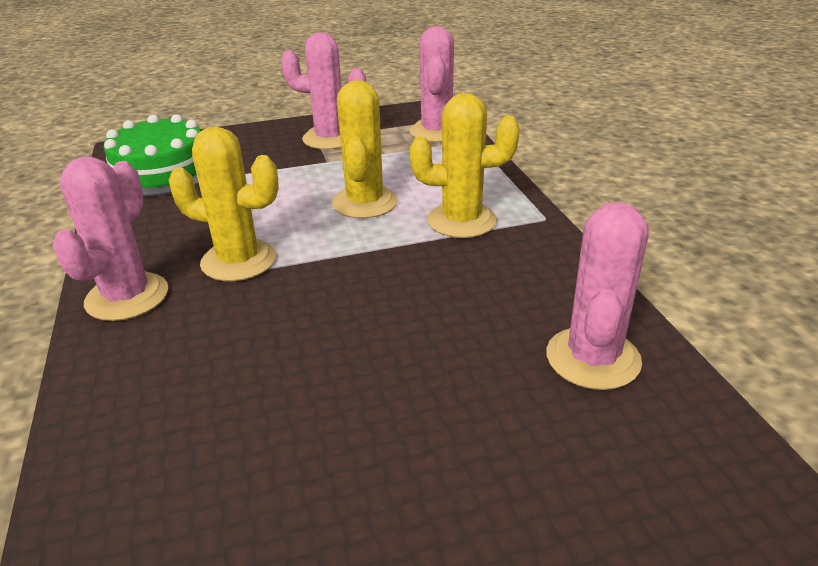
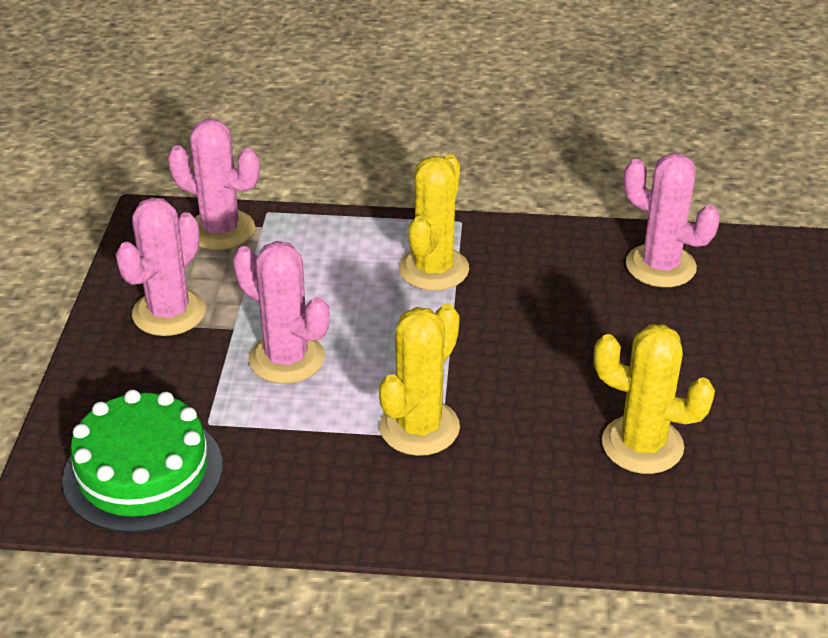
camera: 70 degrees left, 5 degrees up
pink cactus [52,156,168,321] -> pink cactus moved to [233,241,330,384]
yellow cactus [332,80,398,219] -> yellow cactus moved to [594,324,715,474]

